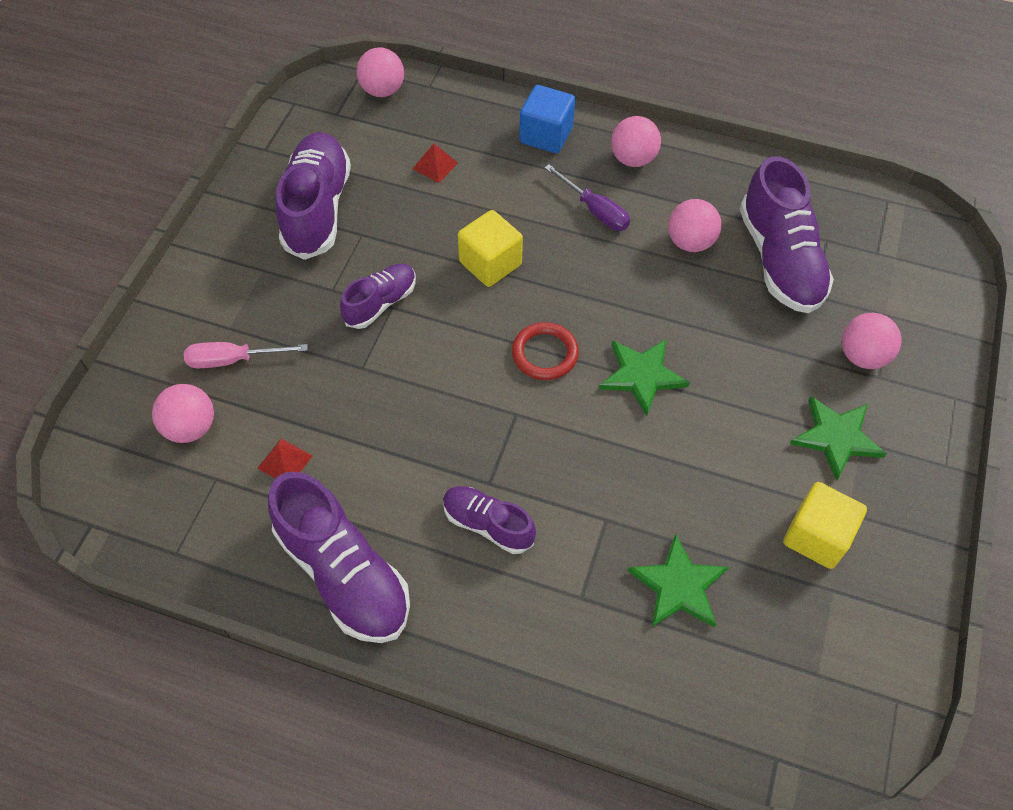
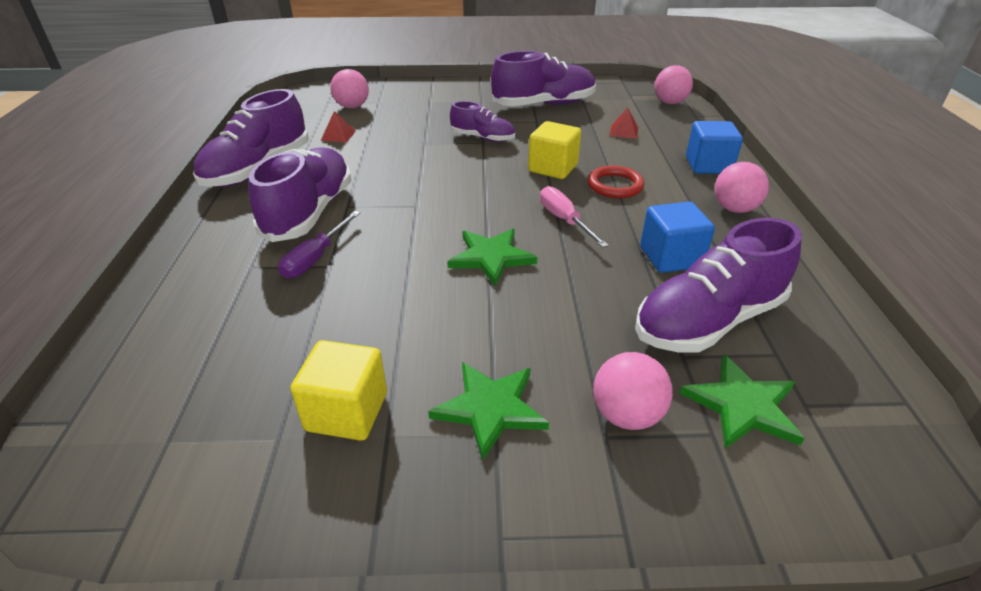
camera: 70 degrees right, 20 degrees down
pink screwdriver [184,342,307,368] -> pink screwdriver moved to [540,186,609,248]
purple shoe [443,486,536,554] -> purple shoe [249,147,352,242], size x1.76
red ring [512,322,579,380] -> red ring moved to [588,166,645,198]
purple screwdriver [545,164,630,231] -> purple screwdriver moved to [278,211,360,279]
green star [628,533,729,628] -> green star moved to [680,354,805,449]
pink ball [668,199,722,252] -> blue cube [640,202,715,273]

